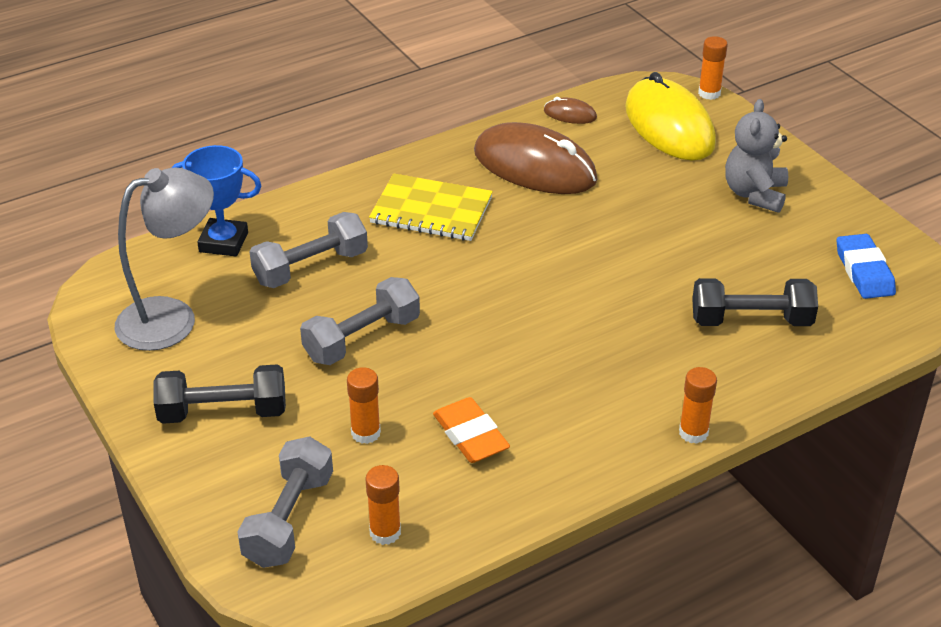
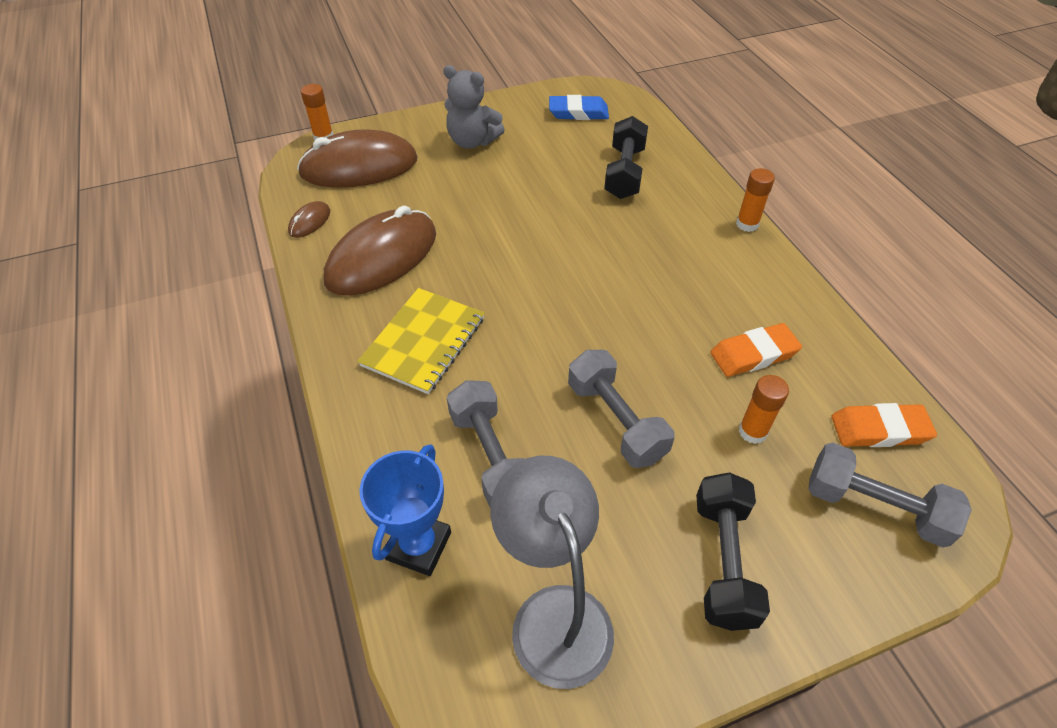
camera: 80 degrees left, 10 degrees up
orange glue stick [365,465,401,545] -> orange eraser [831,403,937,447]
yellow mouse [625,72,716,161] -> brown mouse [297,129,417,188]

